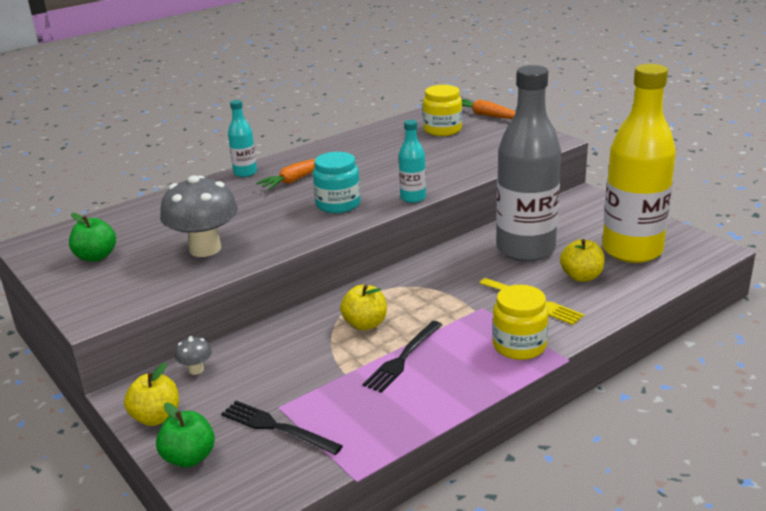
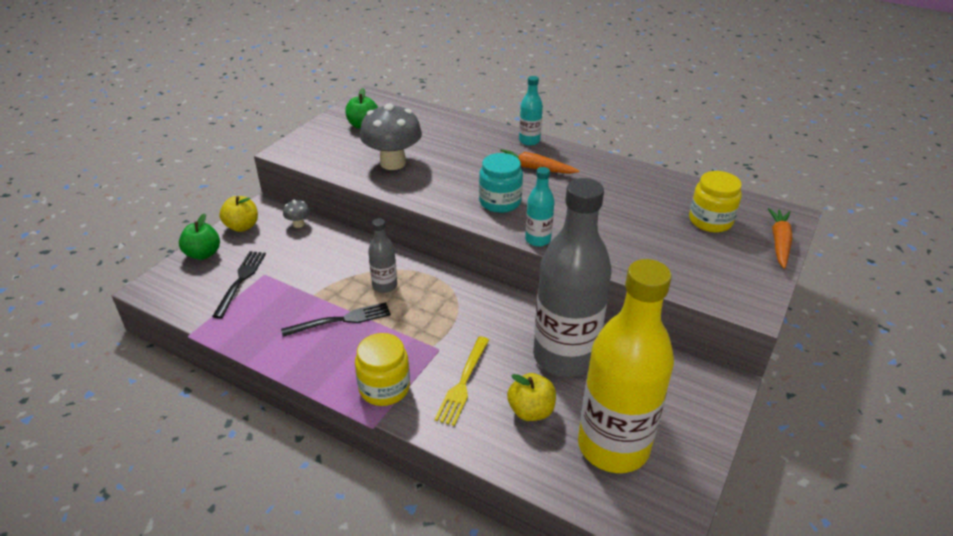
camera: 65 degrees right, 10 degrees up
yellow apple [340,285,387,330] -> grey bottle [368,218,397,293]
black fork [363,321,442,393] -> black fork turned 150 degrees clockwise [281,302,391,337]

